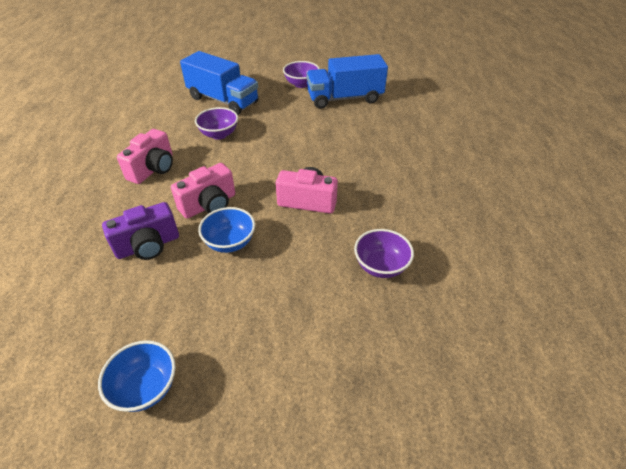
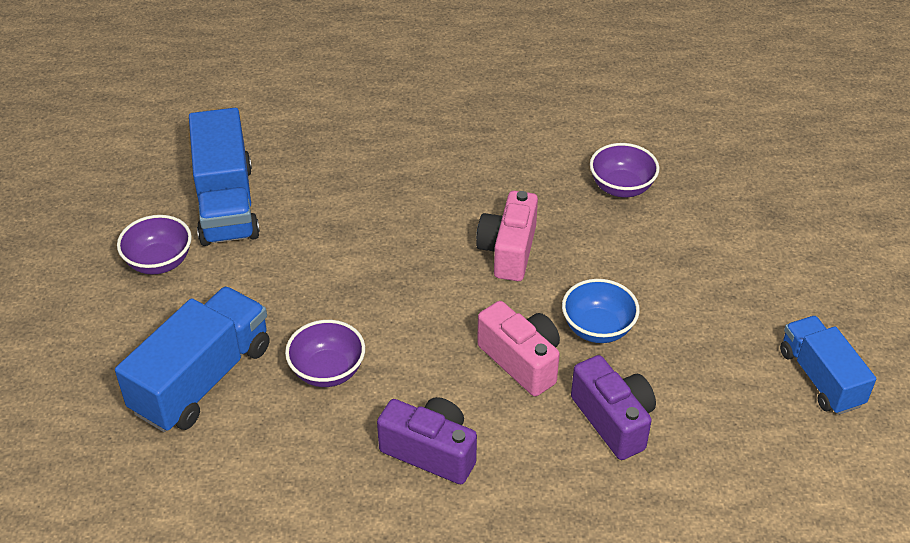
camera: 90 degrees left, 0 degrees up
blue bowl [98,340,176,412] -> blue truck [780,316,876,415]
pink camera [117,129,173,184] -> purple camera [377,397,477,484]

